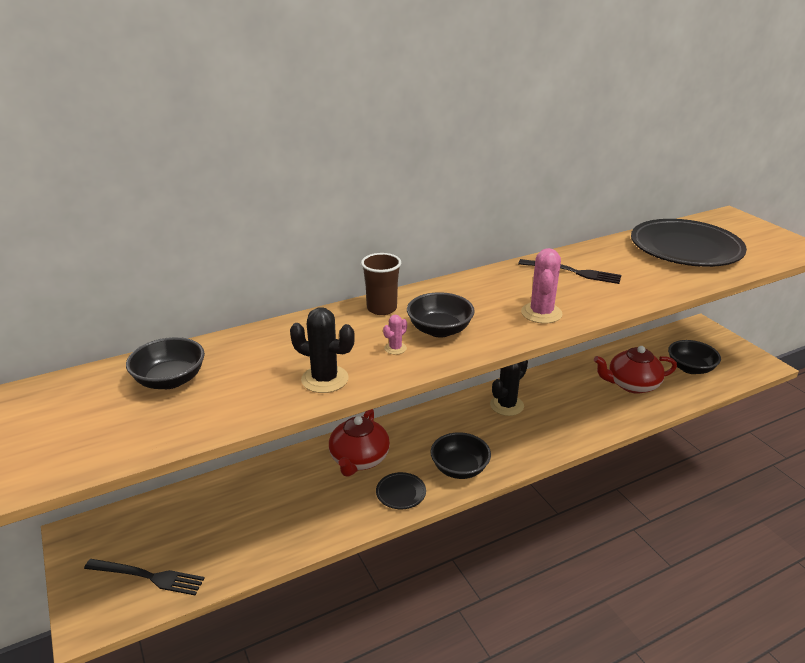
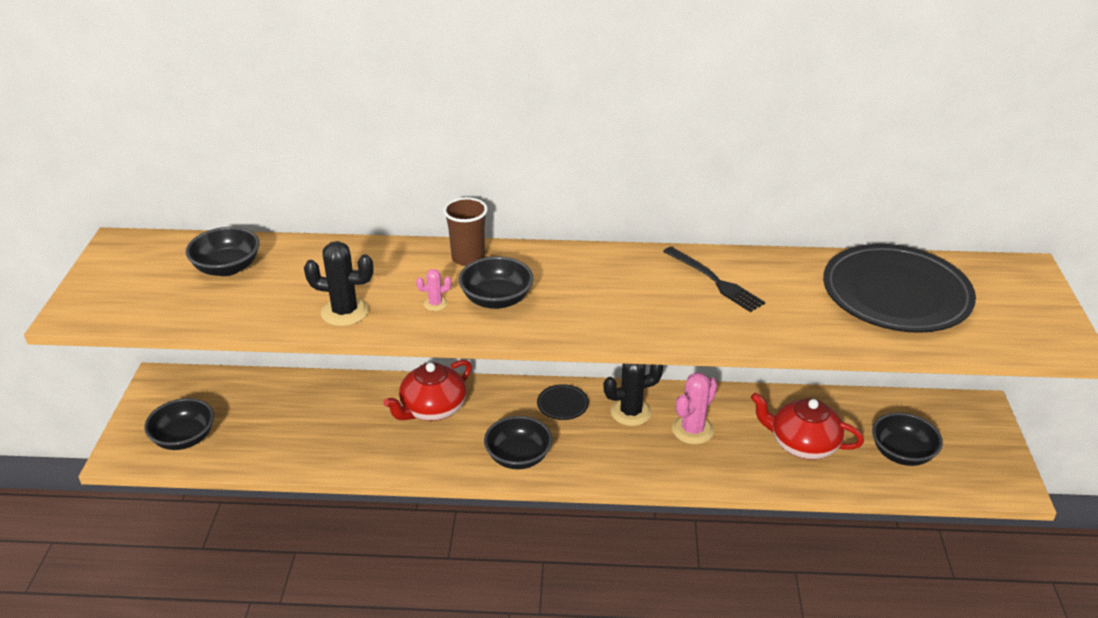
camera: 30 degrees right, 5 degrees up
black fork [84,559,205,595] -> black bowl [144,398,214,450]
black cactus [290,308,355,393] -> black cactus turned 45 degrees counterclockwise [304,241,373,326]
black plate [376,472,426,509] -> black plate moved to [537,384,589,420]
pink cactus [521,248,562,324] -> pink cactus moved to [672,372,717,444]

